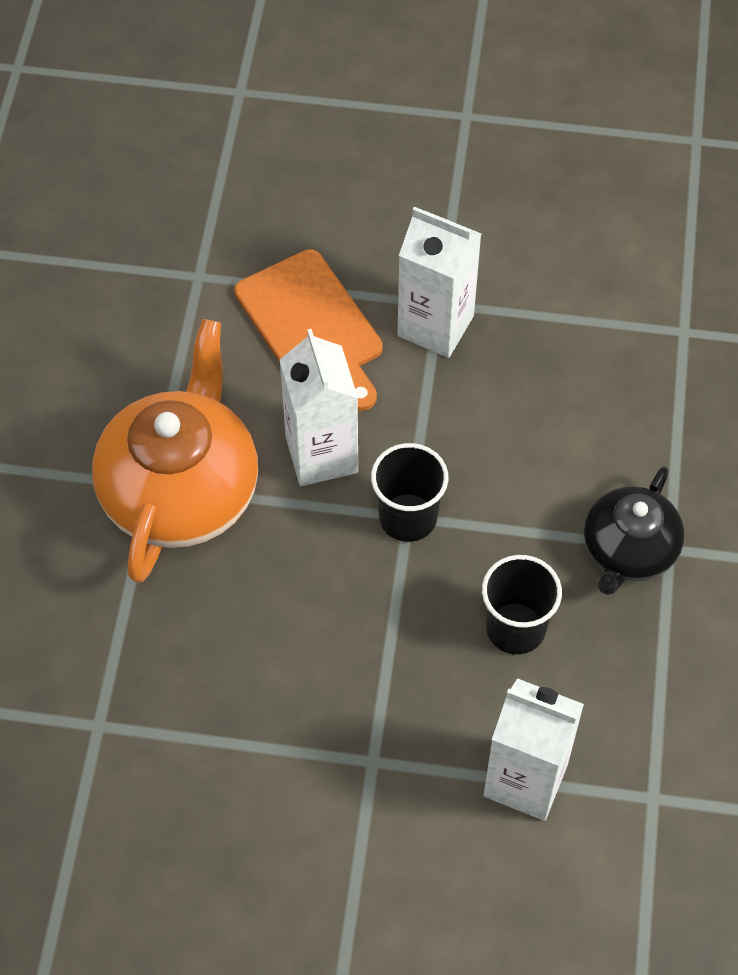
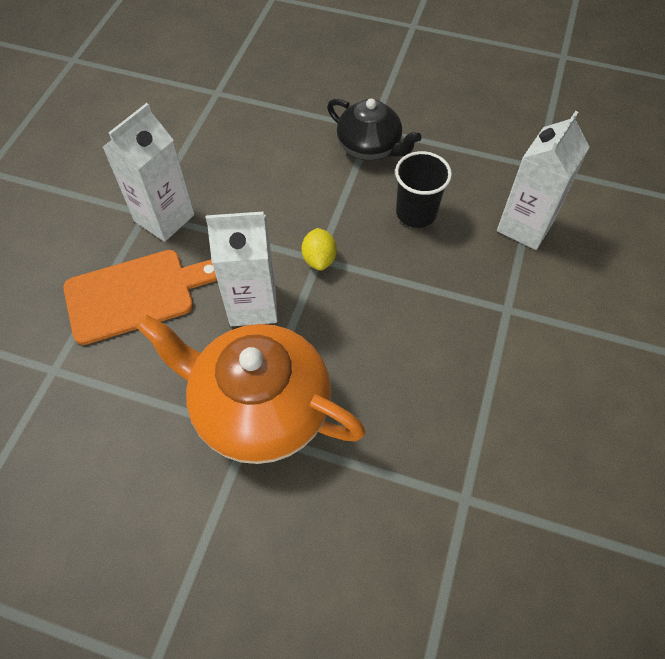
camera: 80 degrees left, 0 degrees up
black cup [371,443,448,542] -> yellow lemon [302,228,337,271]

